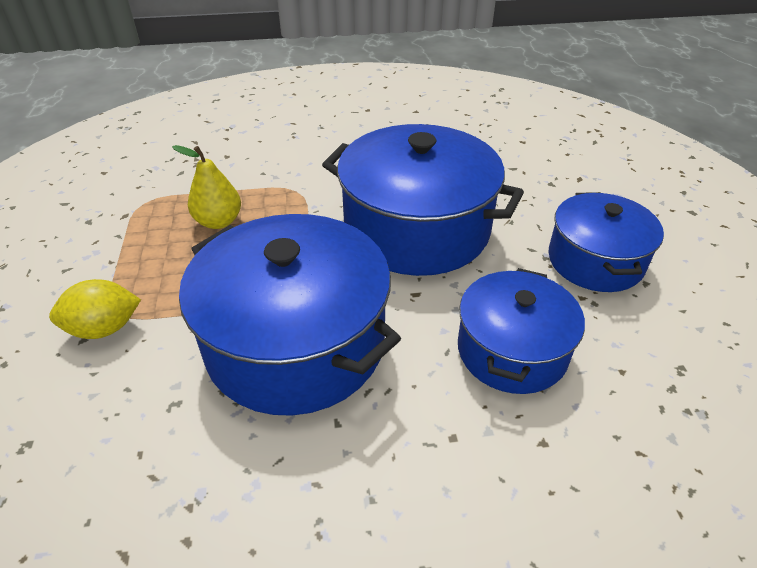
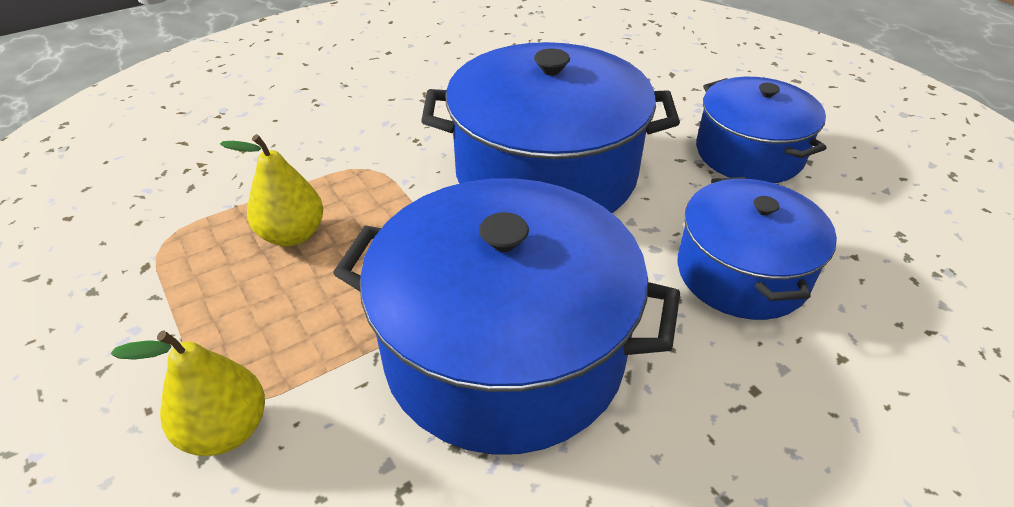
camera: 25 degrees left, 0 degrees up
yellow lemon [49,279,141,339] -> yellow pear [111,331,265,456]

